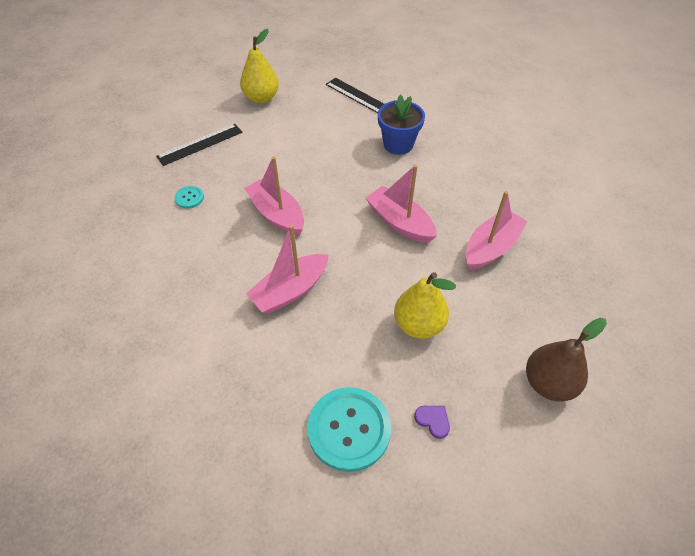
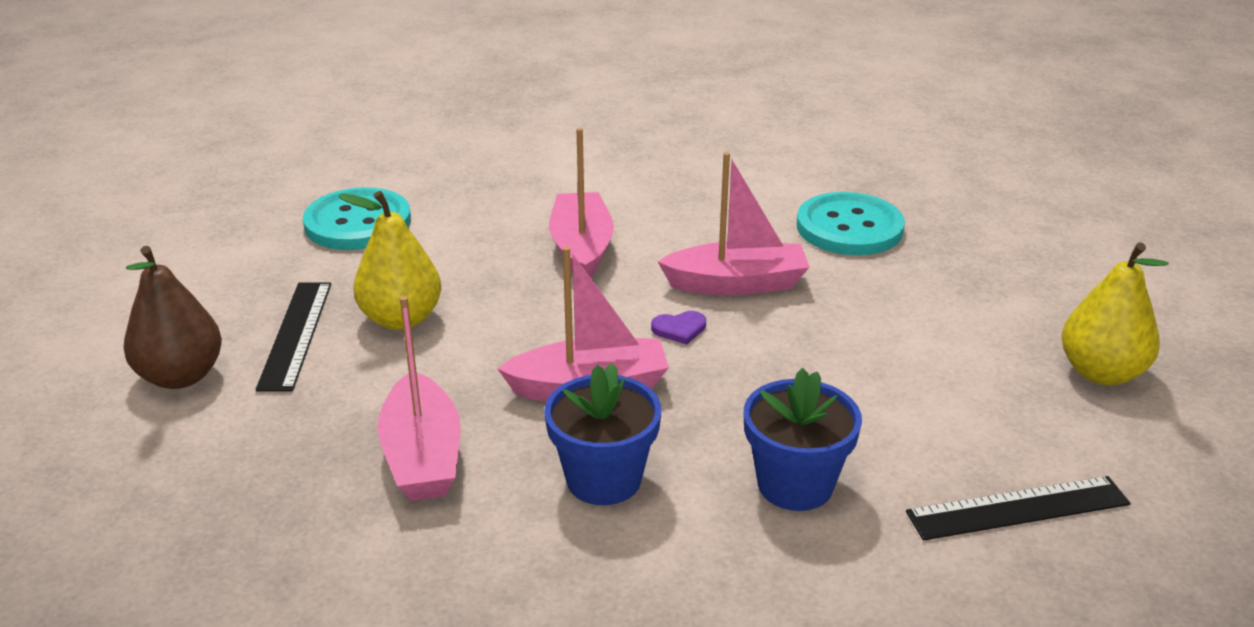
camera: 125 degrees right, 20 degrees down
black ruler [156,124,242,166] -> black ruler moved to [255,283,331,392]
turquoise button [174,186,204,209] -> turquoise button [797,192,905,255], size x2.15
purple heart [414,406,450,439] -> purple heart moved to [651,311,706,344]
none -> blue flower pot [544,363,661,505]

